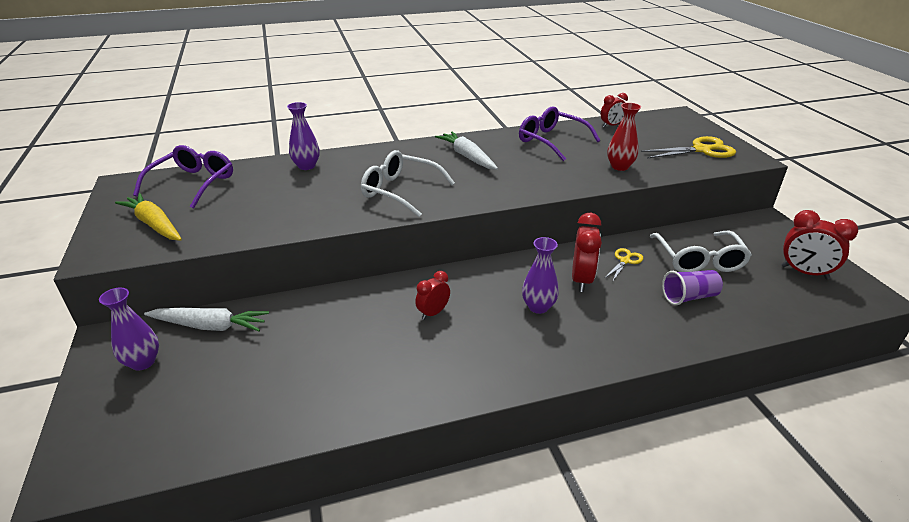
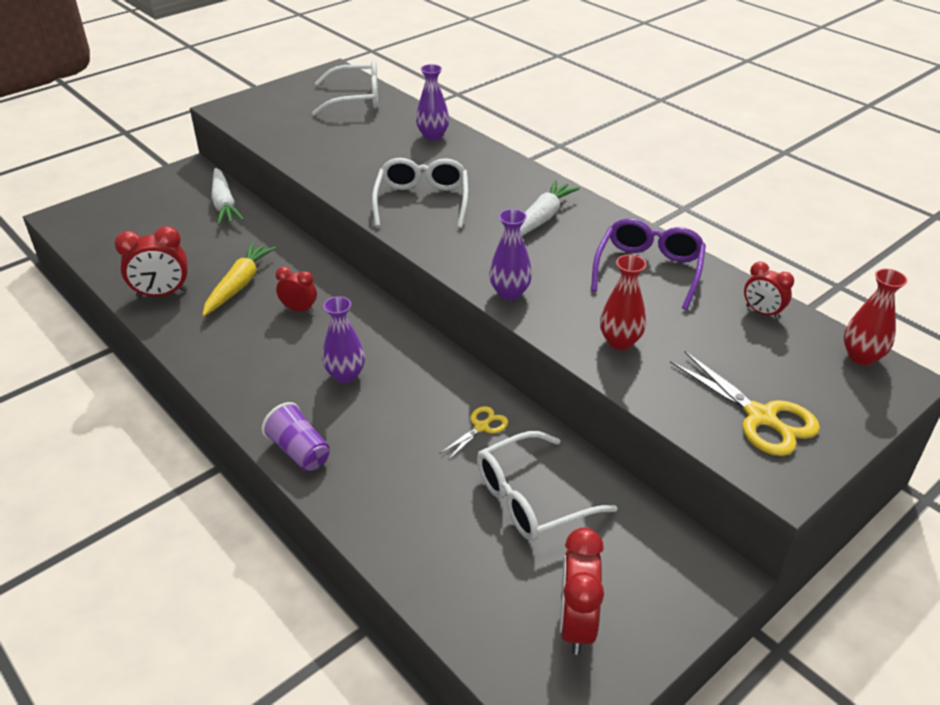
camera: 65 degrees right, 5 degrees up
purple vase [99,288,159,370] -> purple vase moved to [489,209,532,300]
yellow carrot [115,193,182,241] -> yellow carrot moved to [202,242,276,316]
purple glasses [133,145,233,209] -> white glasses [312,60,378,116]
red clock [572,213,602,292] -> red clock moved to [114,226,188,298]
yellow scissors [605,248,643,282] -> yellow scissors turned 60 degrees counterclockwise [440,406,508,460]
purple cup [662,270,723,305] -> purple cup moved to [262,402,330,471]
none -> red vase [844,269,907,365]

